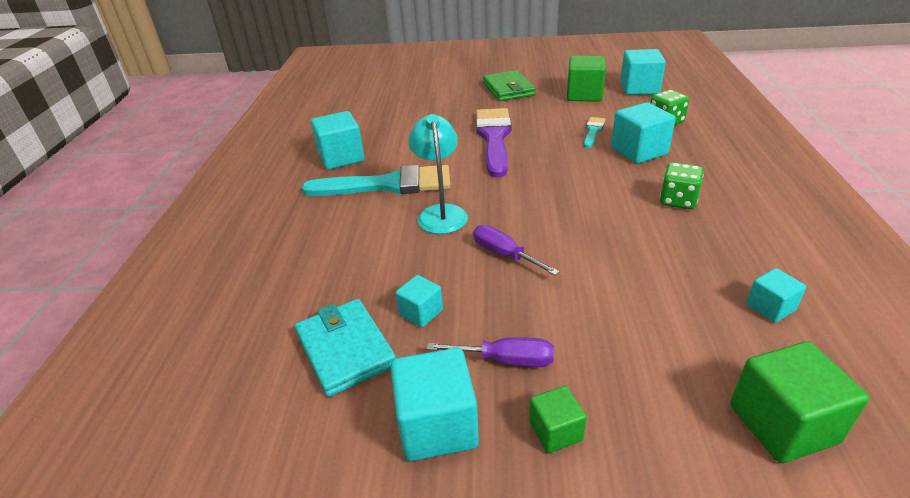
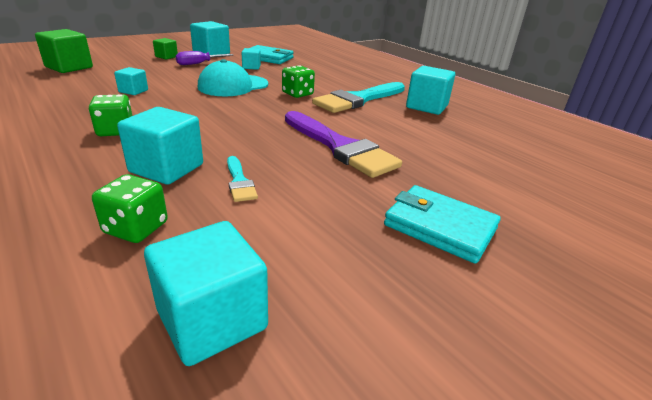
camera: 135 degrees right, 5 degrees down
turquoise lamp [408,114,468,234] -> green dice [282,65,315,98]
purple screwdriver [473,225,560,275] -> turquoise cap [198,59,268,96]
green wallet [483,70,536,101] -> turquoise wallet [384,185,501,264]
green cube [567,56,606,102] -> none
turquoise cube [746,268,806,323] -> turquoise cube moved to [114,67,148,95]

